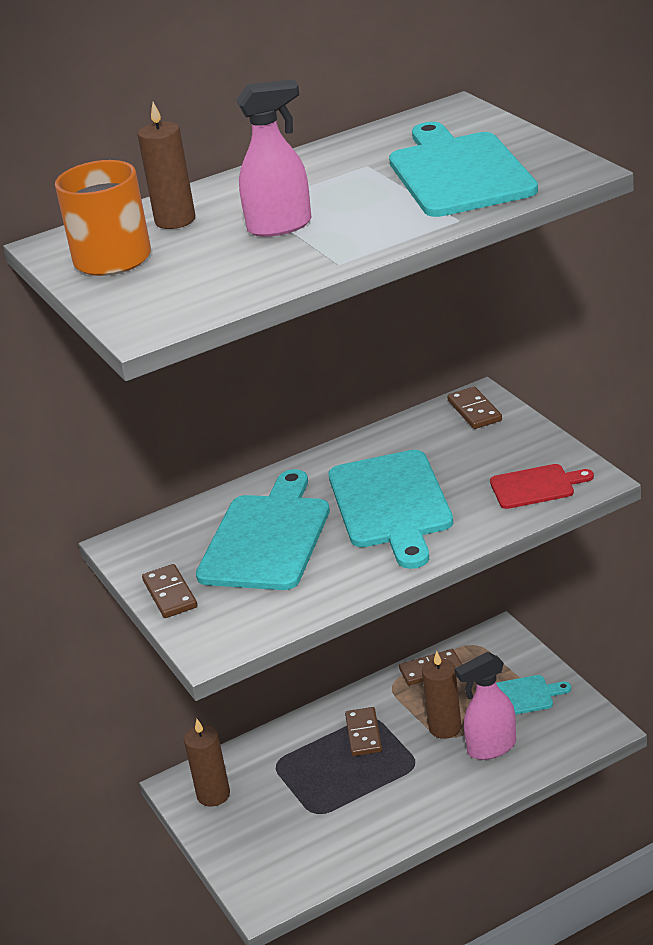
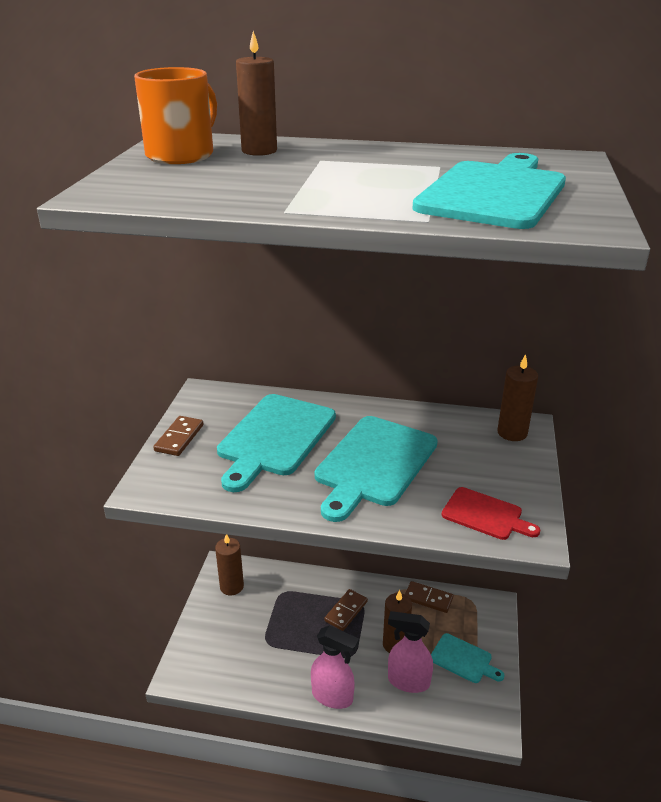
camera: 35 degrees right, 0 degrees up
turquoise cutting board [196,469,330,590] -> turquoise cutting board turned 150 degrees clockwise [217,394,336,492]
pink spray bottle [236,79,312,237] -> pink spray bottle moved to [311,625,359,709]
brown domino [447,387,502,429] -> brown candle [497,354,538,441]

